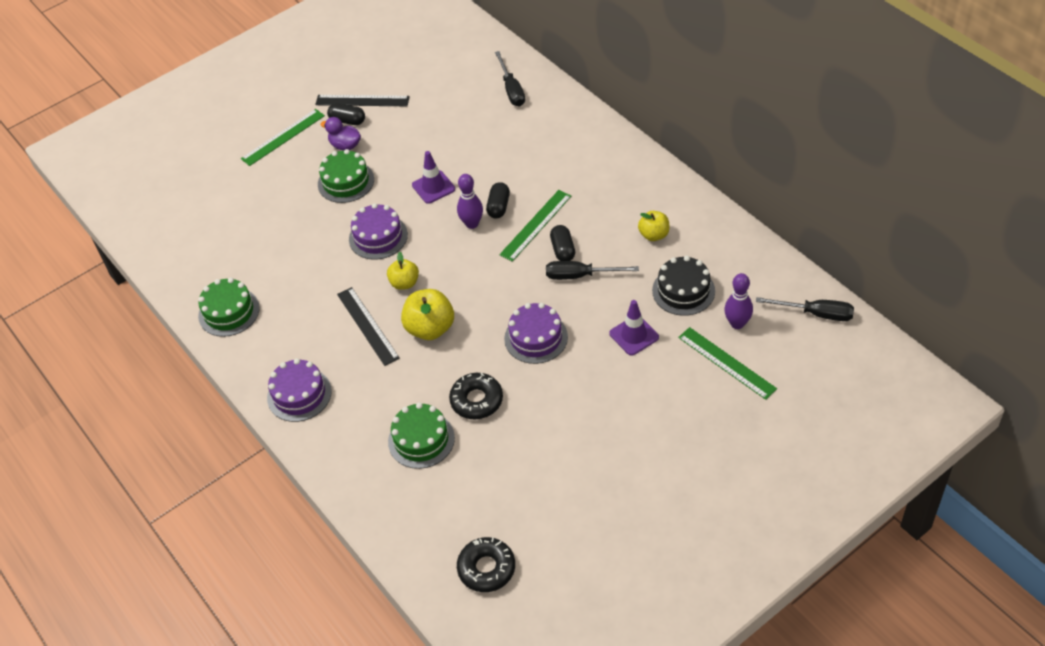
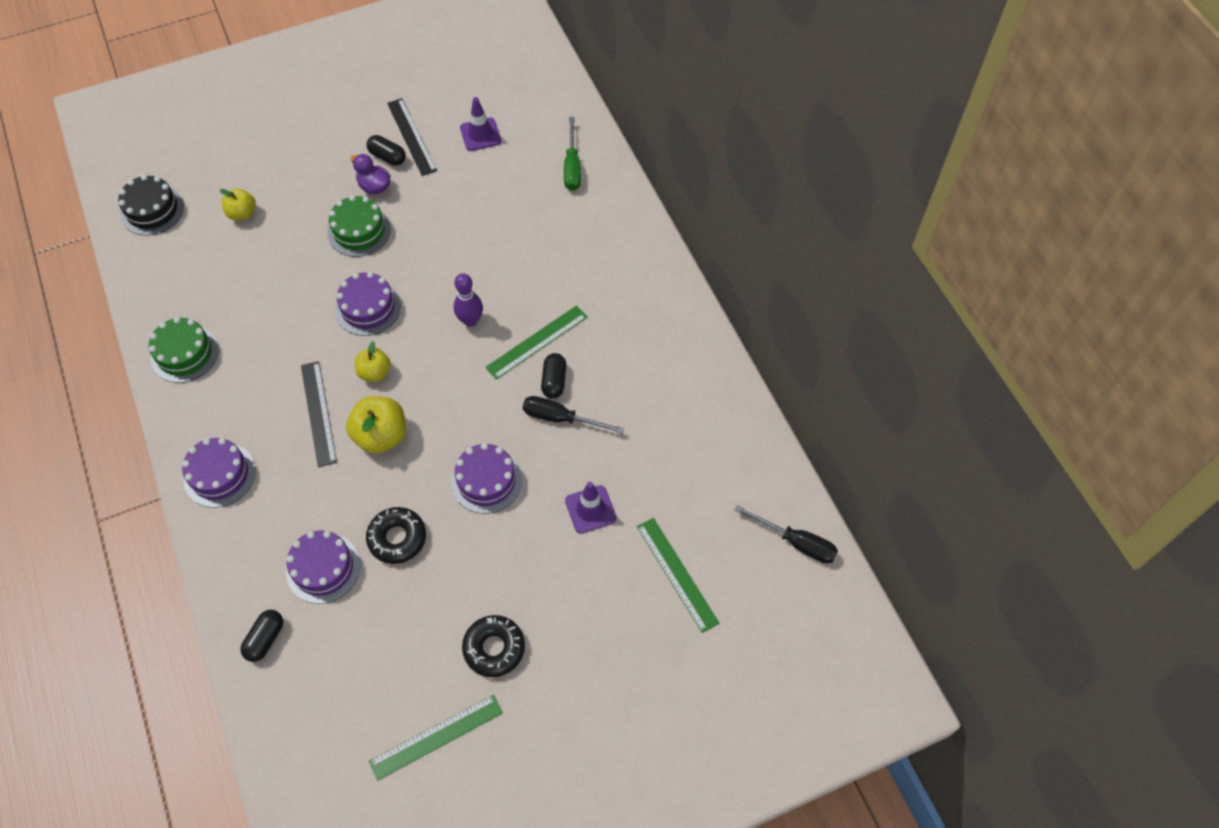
camera: 10 degrees right, 10 degrees up
green ruler [241,109,325,166] -> green ruler moved to [369,695,503,781]
black ruler [315,95,410,106] -> black ruler turned 45 degrees clockwise [387,98,437,176]
green cake [388,403,455,469] -> purple cake [286,531,361,604]
purple traffic cone [412,151,455,204] -> purple traffic cone moved to [460,97,501,151]
black donut [457,537,515,592] -> black donut moved to [462,615,525,677]
black capsule [486,182,510,218] -> black capsule moved to [240,610,283,662]
black screwdriver [495,51,525,106] -> green screwdriver [564,117,581,191]
yellow apple [638,211,669,241] -> yellow apple moved to [220,189,256,220]
black cake [652,256,715,316] -> black cake moved to [118,175,184,236]
purple bowling pin [724,273,753,329] -> none

